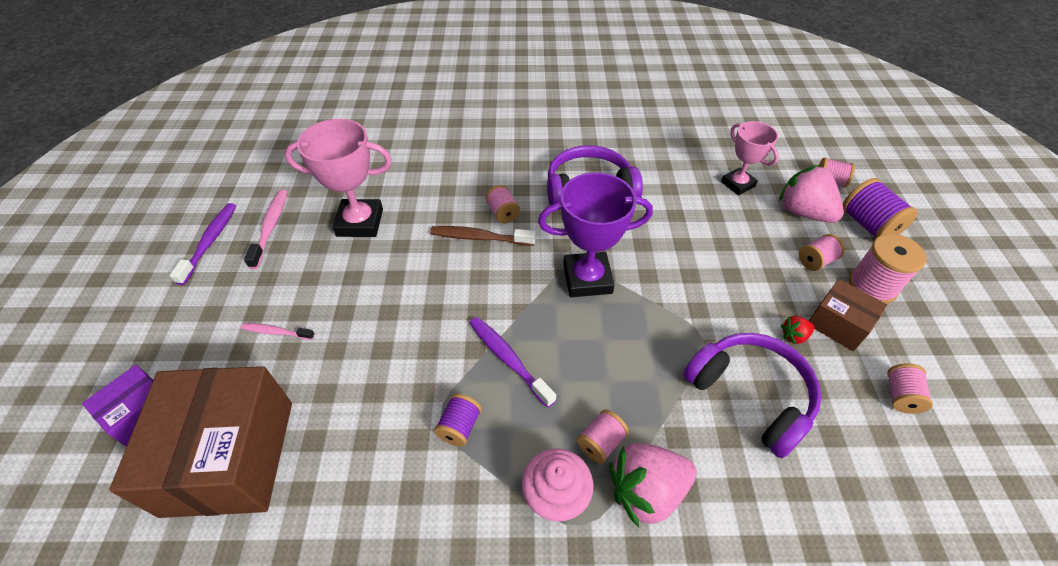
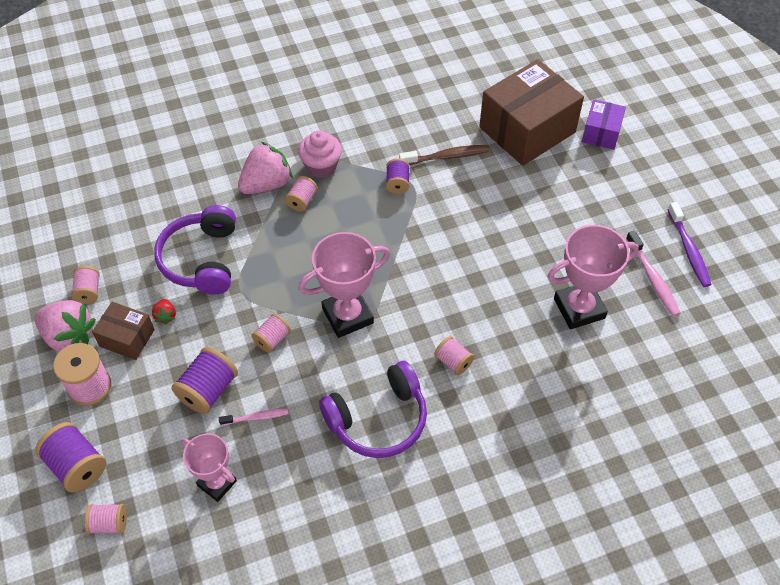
camera: 160 degrees right, 5 degrees up
brown box [110,366,292,518] -> brown box turned 75 degrees clockwise [479,59,584,166]
pink toothbrush [241,323,315,340] -> pink toothbrush moved to [219,409,288,425]
brown toothbrush [430,226,536,246] -> brown toothbrush moved to [399,145,489,165]
purple toothbrush [470,317,556,408] -> none
purple trophy [538,172,653,297] -> pink trophy [298,232,390,338]
purple headphones [683,333,822,458] -> purple headphones turned 60 degrees clockwise [154,205,236,295]
pink strawberry [779,165,844,223] -> pink strawberry moved to [34,300,96,352]
red strawberry [781,316,814,345] -> red strawberry turned 120 degrees clockwise [152,299,176,324]
pink spool [799,234,845,271] -> pink spool moved to [251,314,291,353]
none -> purple spool [172,347,238,414]

